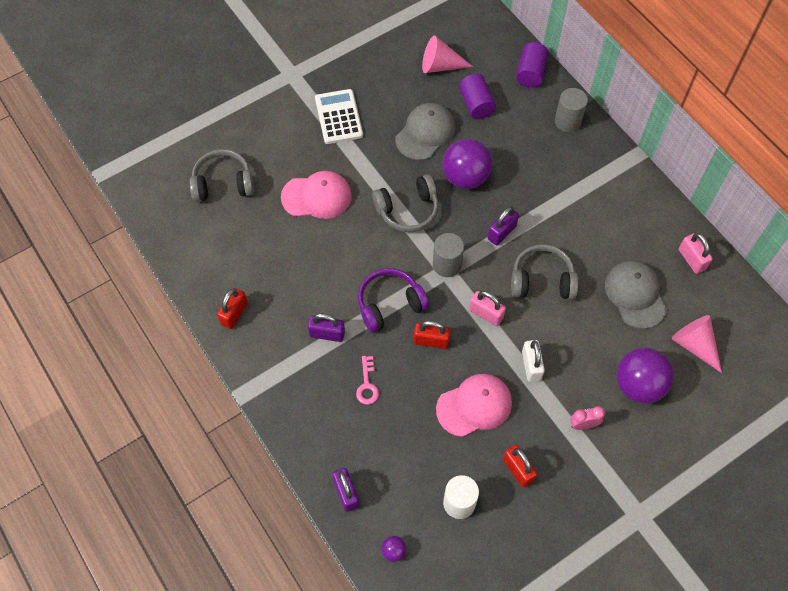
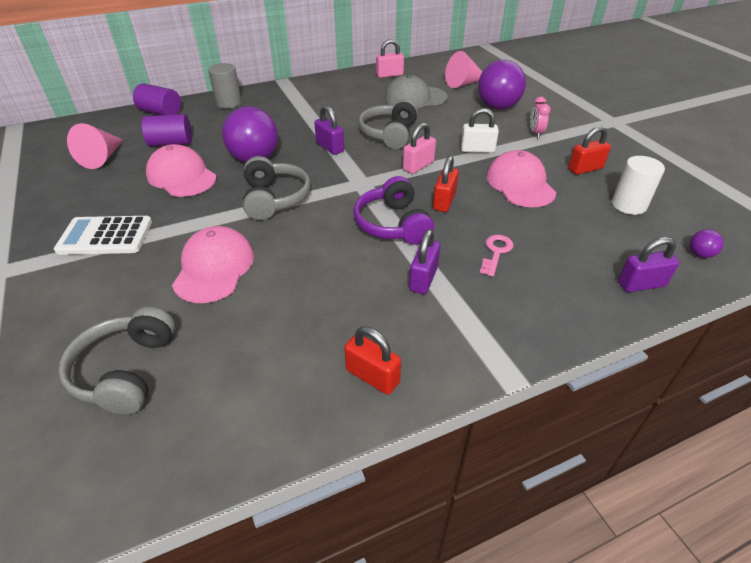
camera: 80 degrees left, 20 degrees down
pink key [356,356,379,405] -> pink key turned 75 degrees counterclockwise [480,235,514,277]
grey cap [396,103,455,160] -> pink cap [146,144,217,197]
grey cylinder [433,233,464,277] -> none

